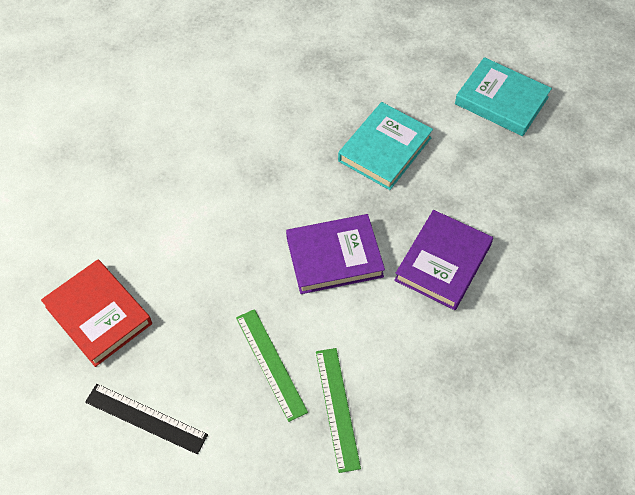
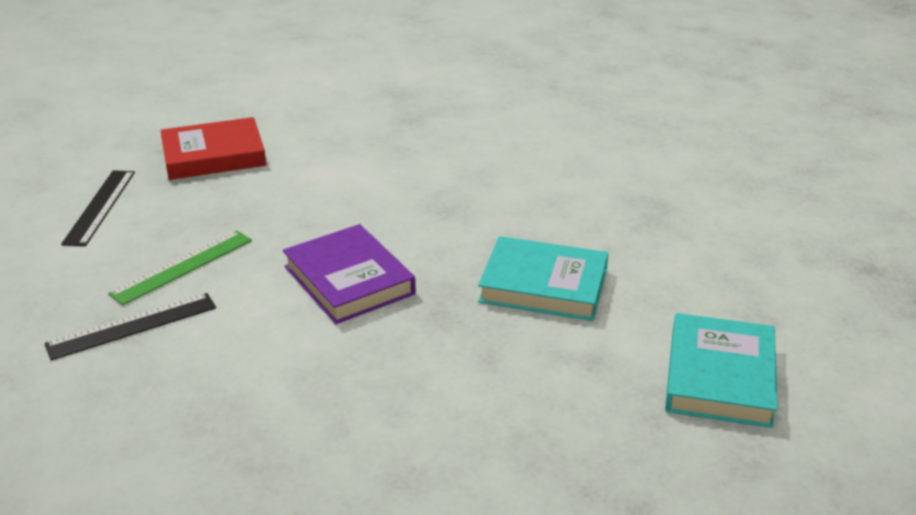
camera: 70 degrees right, 25 degrees down
red book [41,260,152,367] -> red book turned 45 degrees clockwise [160,117,266,180]
green ruler [316,348,361,473] -> black ruler [44,293,216,360]
purple book [394,210,493,310] -> none

